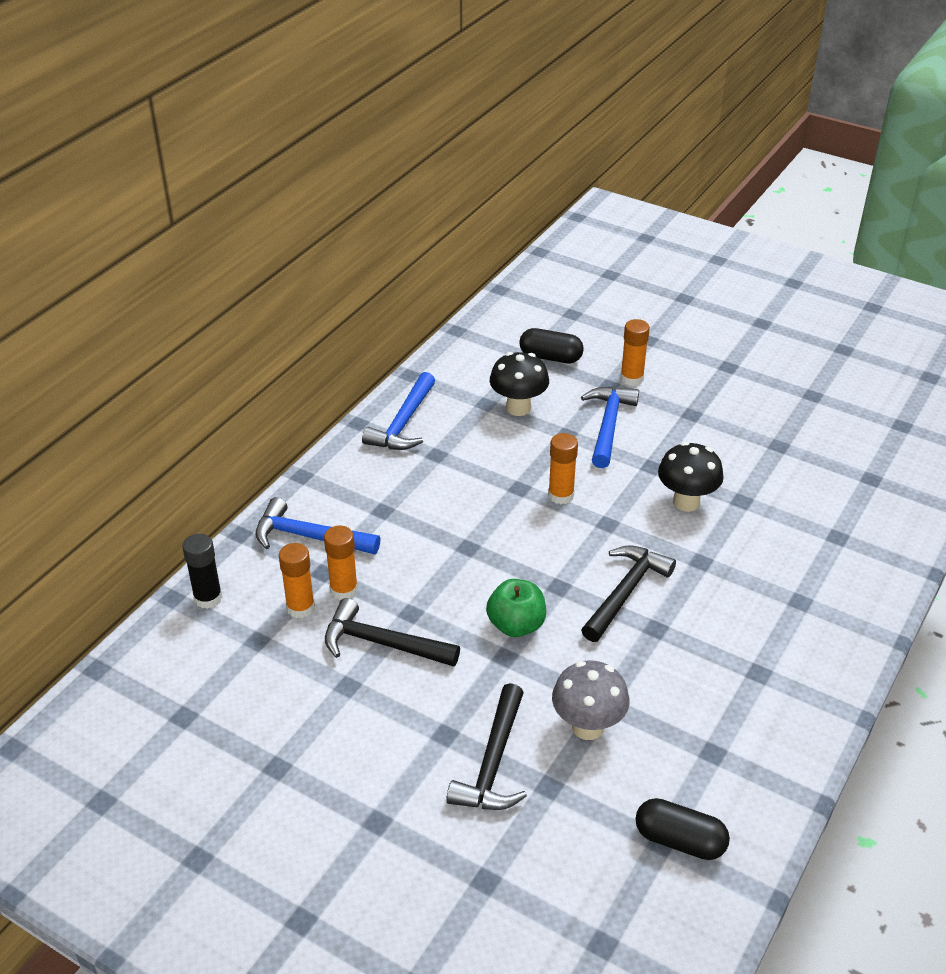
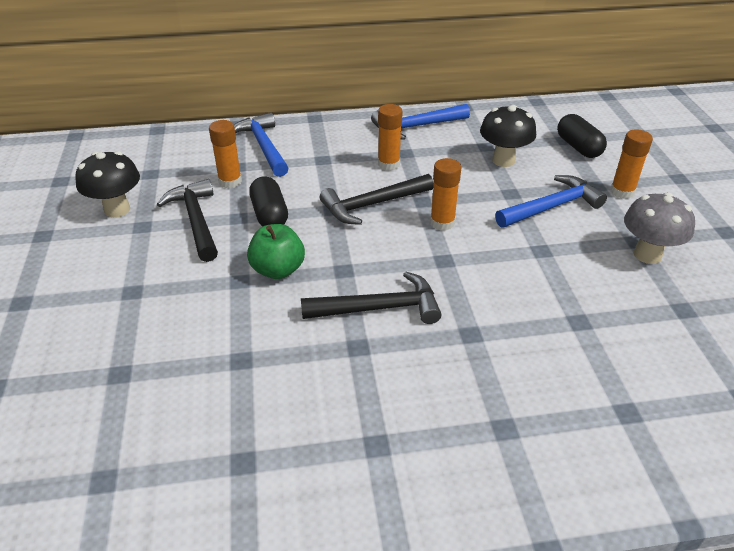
camera: 50 degrees right, 0 degrees up
black glue stick [182,534,223,609] -> none
orange glue stick [279,543,315,618] -> orange glue stick moved to [378,104,403,171]
black hammer [446,683,527,810] -> black hammer moved to [320,174,434,225]
grey mushroom [552,660,629,740] -> grey mushroom moved to [624,192,695,264]
black capsule [635,798,730,860] -> black capsule moved to [249,176,288,226]
black mushroom [658,442,724,512] -> black mushroom moved to [75,151,140,218]

